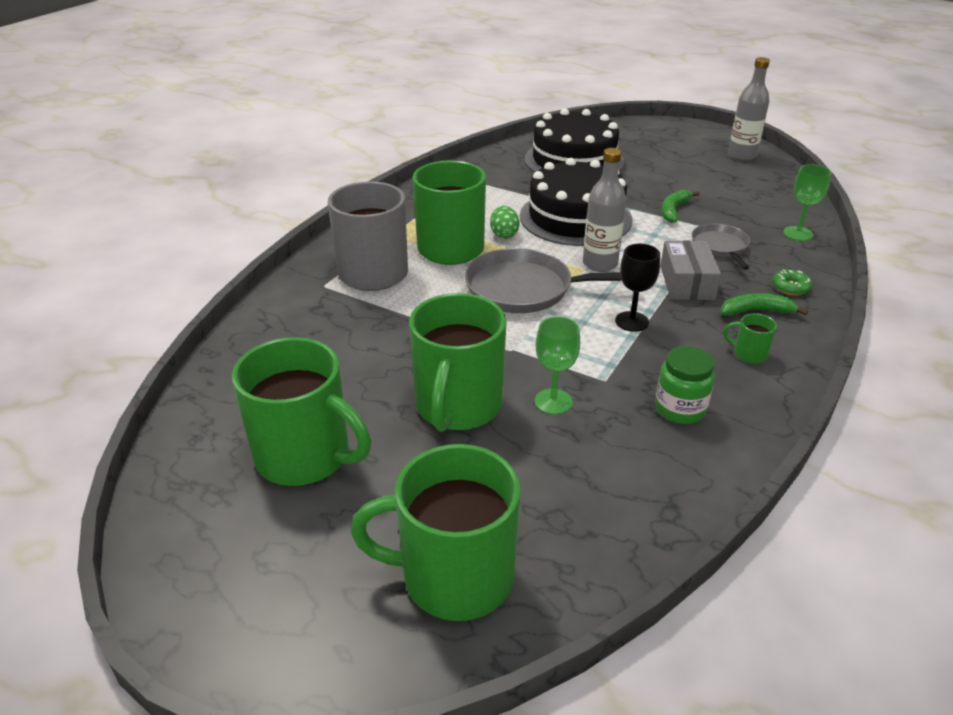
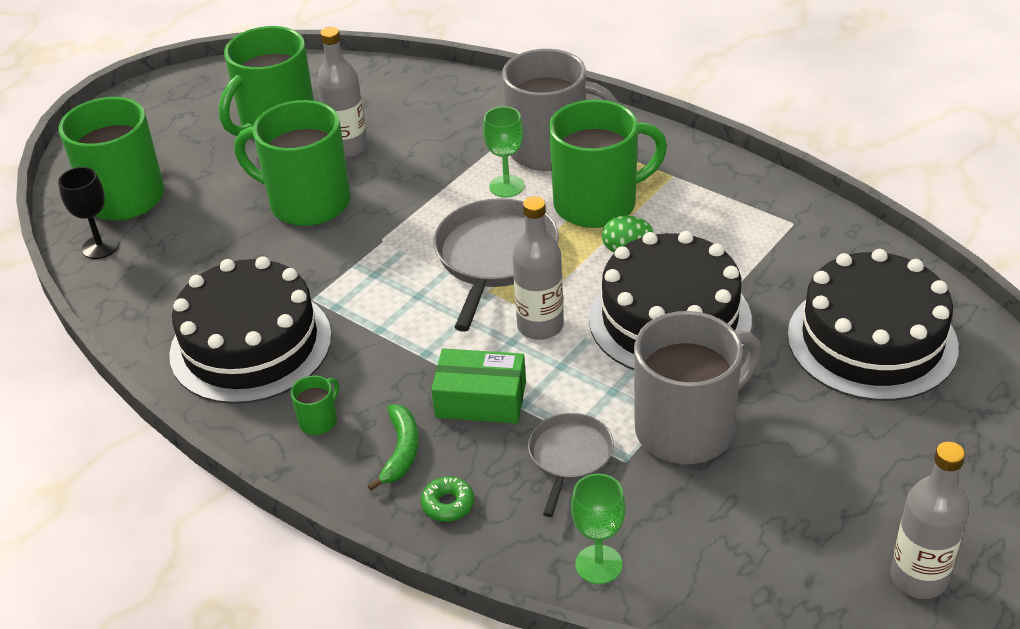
camera: 100 degrees right, 5 degrees up
green goblet [534,317,580,415] -> green goblet moved to [483,106,524,197]
black goblet [615,244,660,332] -> black goblet moved to [58,167,119,259]
green jar [655,346,715,424] -> black cake [169,256,332,404]
grey box [660,240,721,300] -> green box [431,348,526,424]
green banana [661,190,700,223] -> grey mug [634,311,762,464]
grey pan [691,224,750,270] -> grey pan turned 75 degrees counterclockwise [528,413,614,517]
none -> grey bottle [317,27,368,158]

